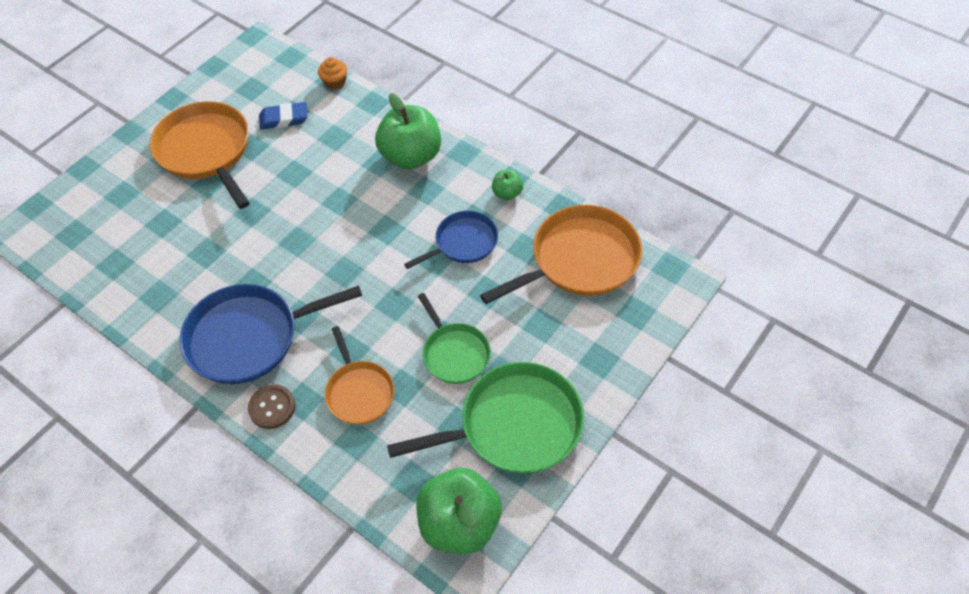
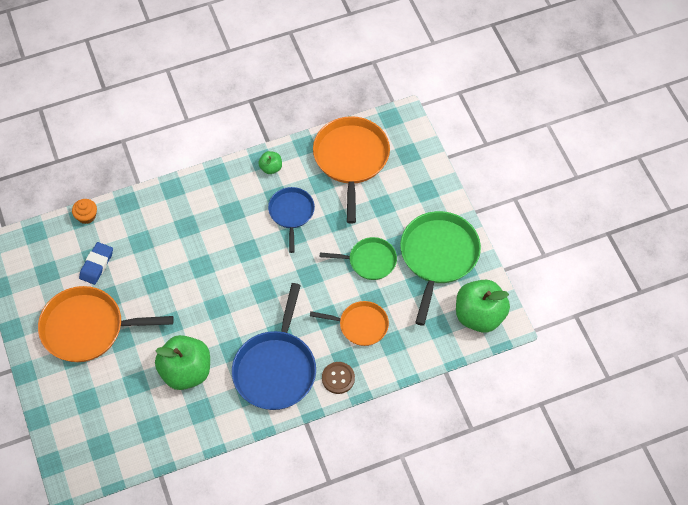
camera: 60 degrees left, 5 degrees up
green apple [375,93,441,170] -> green apple moved to [155,335,210,390]

